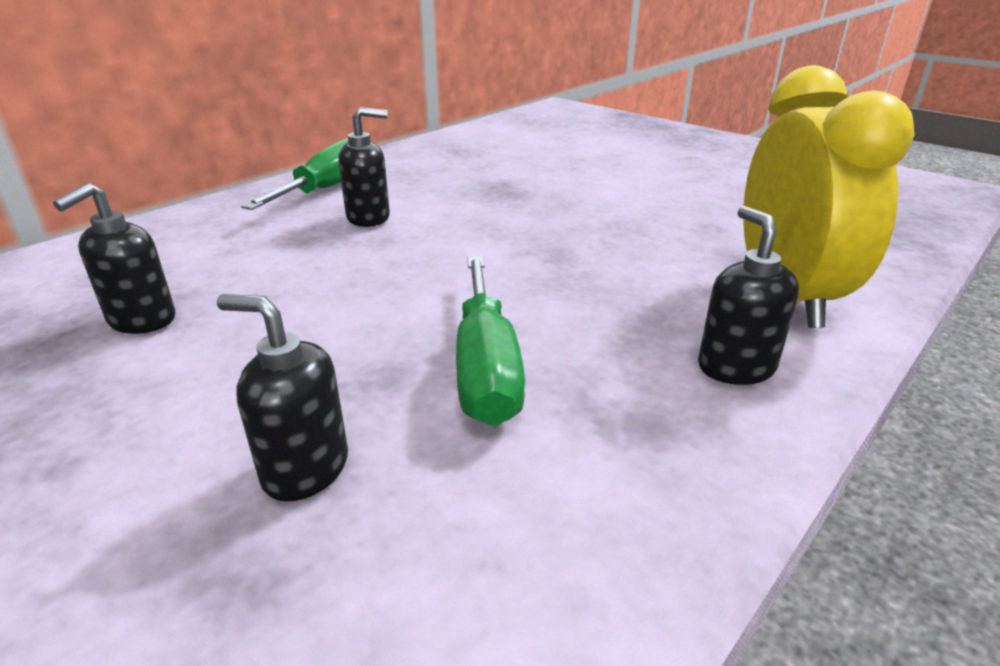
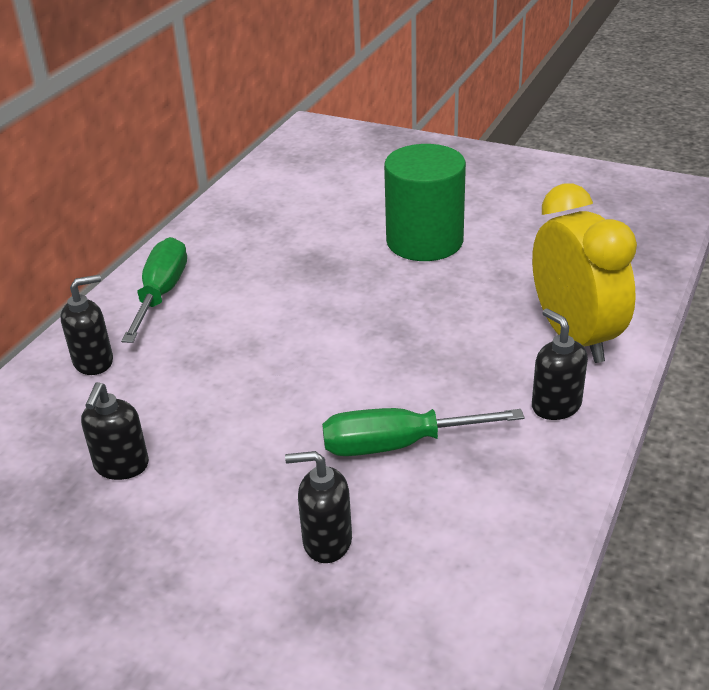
camera: 15 degrees left, 5 degrees up
black soap dispenser [338,107,390,227] -> black soap dispenser moved to [61,275,113,375]
green screwdriver [456,256,525,426] -> green screwdriver turned 105 degrees clockwise [322,408,524,456]
none -> green cylinder [384,144,466,261]

